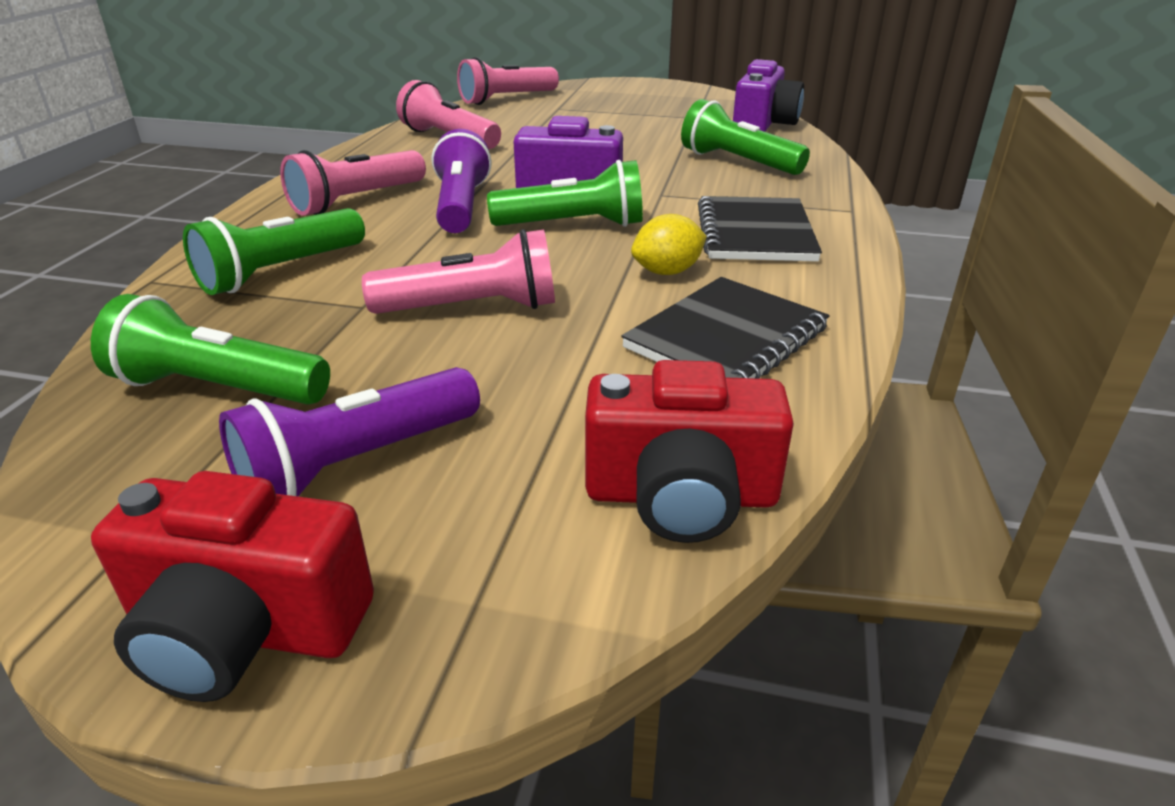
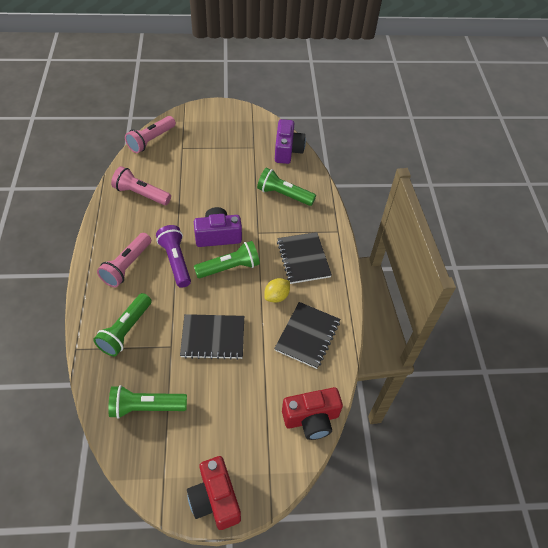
camera: 20 degrees left, 20 degrees up
red camera [91,471,374,702] -> red camera turned 75 degrees clockwise [187,456,241,530]
purple flashlight [219,367,480,496] -> none
pink flashlight [362,229,555,314] -> black notebook [180,314,244,360]

